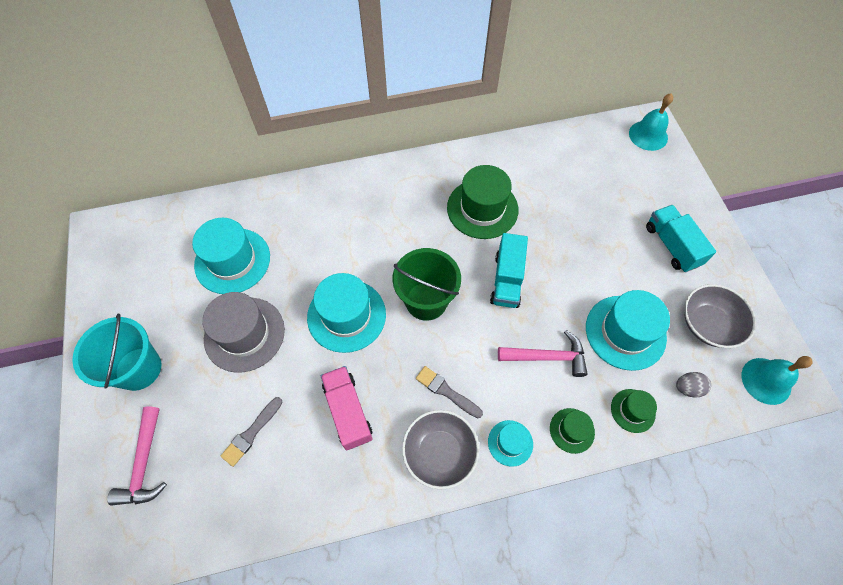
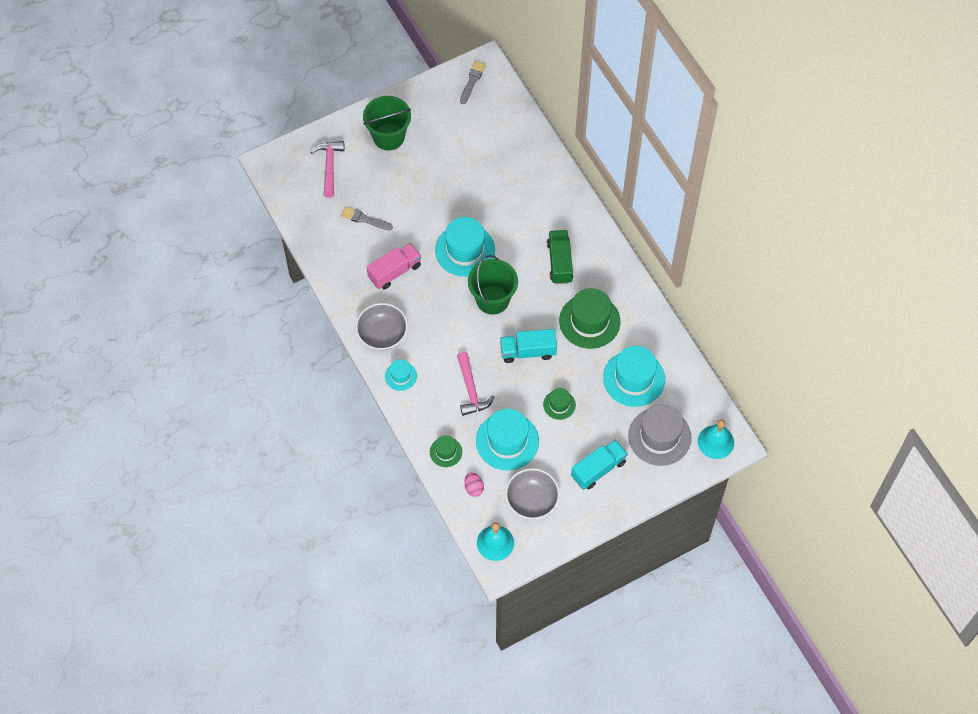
camera: 75 degrees right, 0 degrees up
turquoise bucket [72,314,161,391] -> green bucket [363,96,411,150]
pink hammer [107,407,167,506] -> pink hammer turned 105 degrees clockwise [310,141,344,198]
turquoise hat [192,218,270,294] -> turquoise hat moved to [603,346,665,407]
grey hat [202,292,285,373] -> grey hat moved to [628,404,691,466]
grey brush [416,366,483,418] -> grey brush moved to [460,61,486,104]
green hat [550,408,595,454] -> green hat moved to [543,388,576,420]
grey egg [676,372,711,397] -> pink egg [464,472,484,497]
none -> green truck [547,230,573,284]

